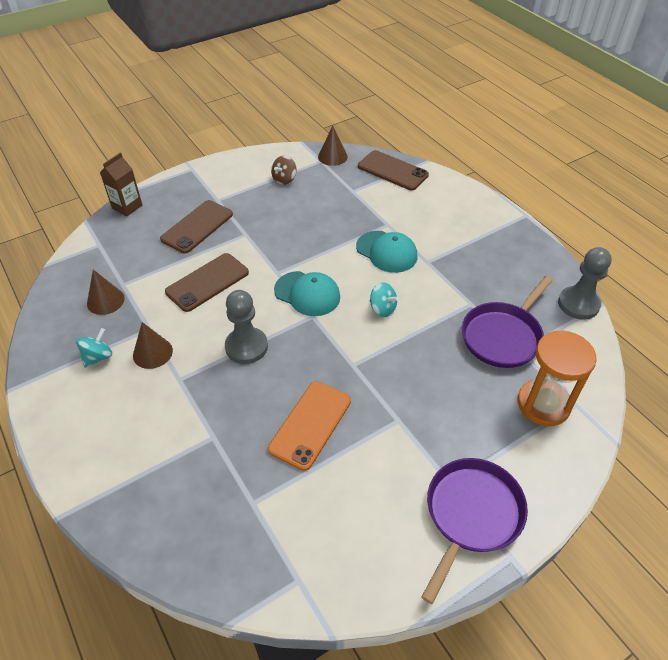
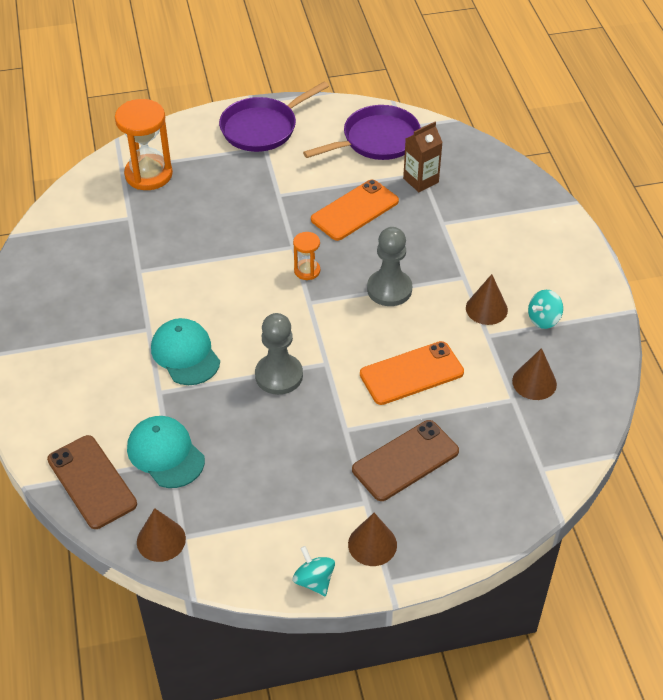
camera: 160 degrees left, 0 degrees up
brown carton [100,152,142,216] -> brown carton moved to [403,122,443,192]
brown phone [165,253,249,312] -> orange phone [360,341,464,405]
brown spinning top [271,156,296,185] -> none
turquoise cap [274,271,340,316] -> turquoise cap moved to [127,416,205,488]
turquoise spinning top [370,283,399,317] -> turquoise spinning top moved to [293,546,335,596]
purple pan [462,276,553,368] -> purple pan moved to [303,105,421,160]
grey pawn [558,247,612,320] -> grey pawn moved to [255,313,303,395]
none -> orange hourglass [293,232,320,280]
none -> brown cone [348,513,397,566]

